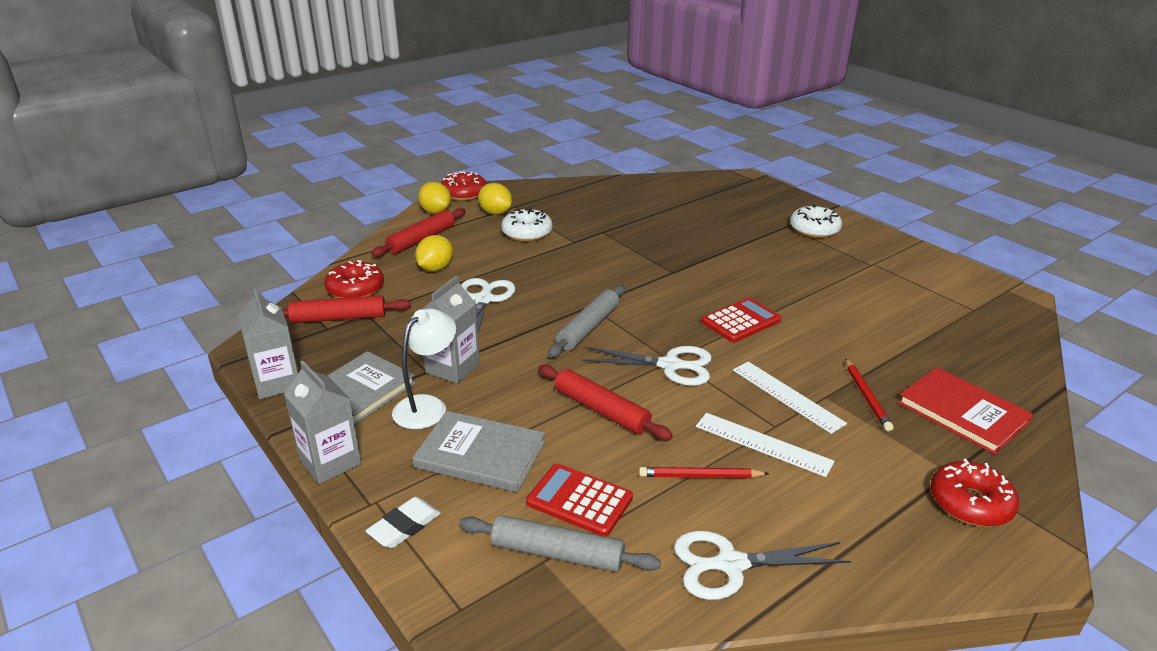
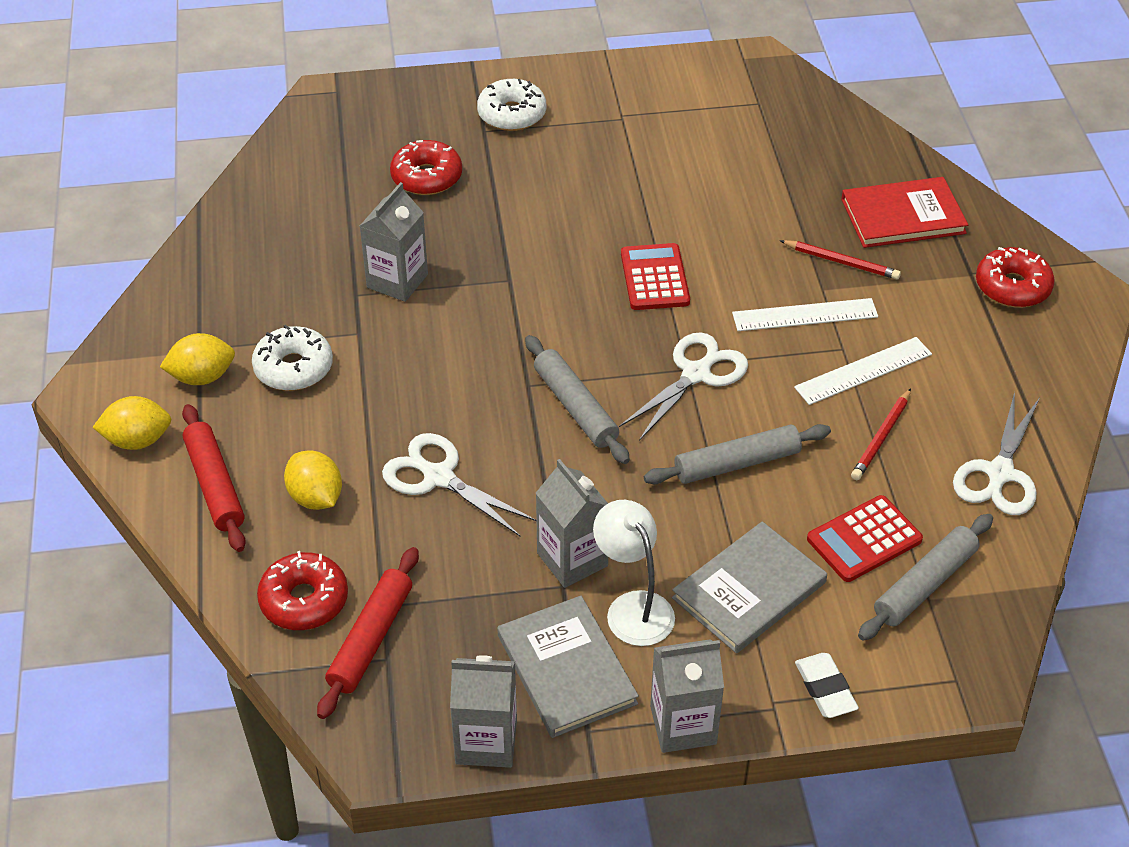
camera: 60 degrees left, 15 degrees up
red donut [441,171,487,201] -> red donut moved to [390,140,462,195]
red rolling pin [538,365,673,440] -> grey rolling pin [644,424,831,484]
none -> grey carton [360,182,428,302]

